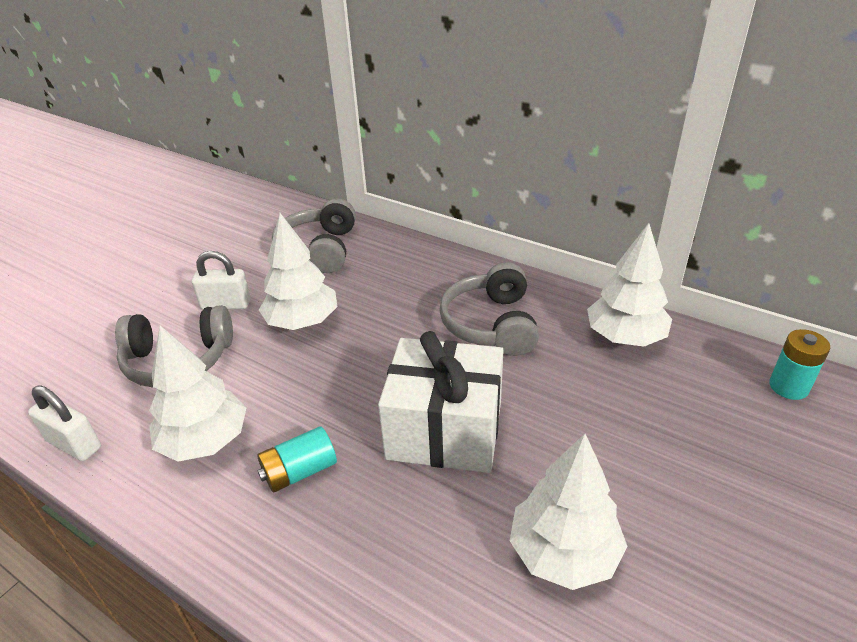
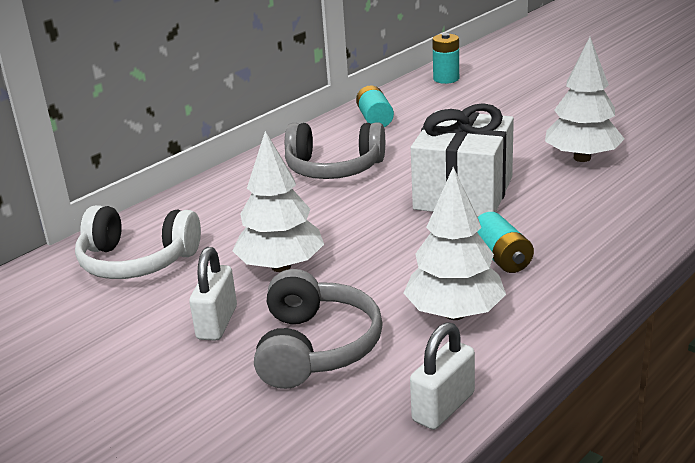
camera: 80 degrees left, 10 degrees down
grey headphones [272,198,356,273] -> white headphones [75,205,201,279]
white tree [587,223,672,347] -> turquoise battery [356,85,394,127]

